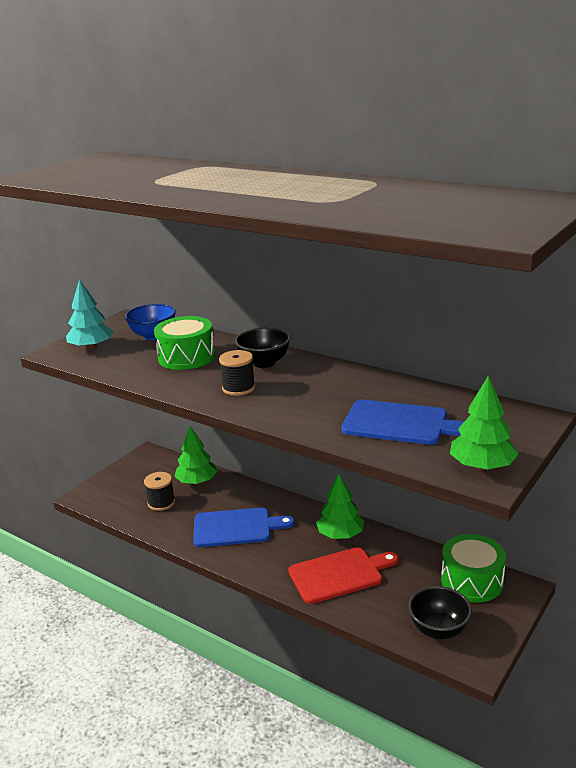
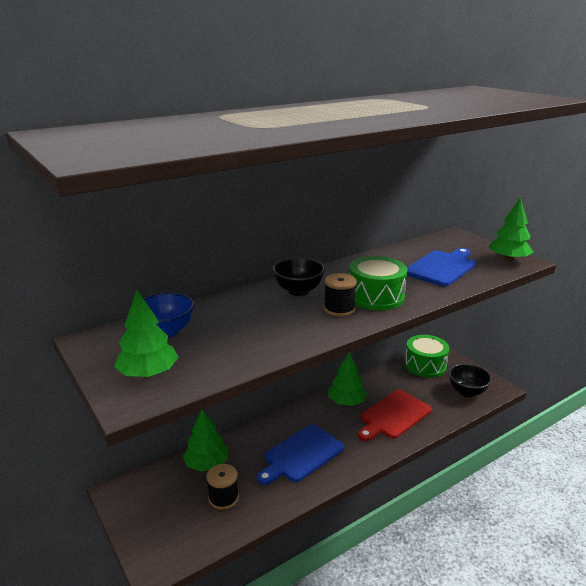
camera: 70 degrees left, 0 degrees up
turquoise tree [66,279,114,350] -> green tree [114,290,179,377]
green drum [154,316,215,370] -> green drum moved to [349,256,407,310]
blue cutting board [193,507,295,547] -> blue cutting board turned 150 degrees counterclockwise [257,424,344,485]
red cutting board [289,547,399,604] -> red cutting board turned 135 degrees counterclockwise [358,390,432,441]

